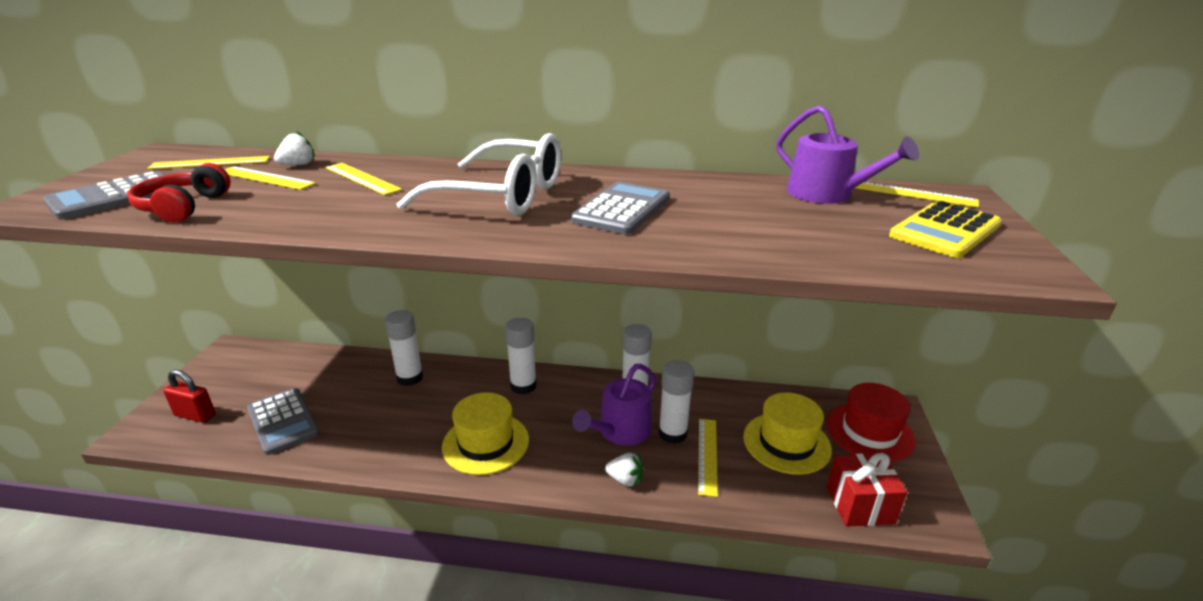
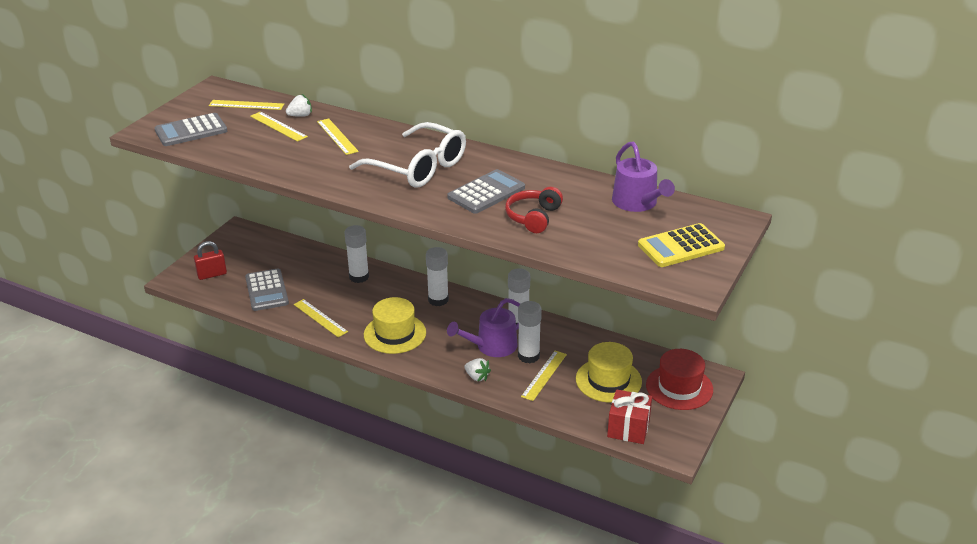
camera: 20 degrees right, 5 degrees up
red headphones [127,163,231,223] -> red headphones moved to [505,187,563,233]
red padlock [163,370,215,423] -> red padlock turned 60 degrees counterclockwise [194,241,227,280]
yellow ruler [855,182,979,208] -> yellow ruler moved to [294,299,348,337]

